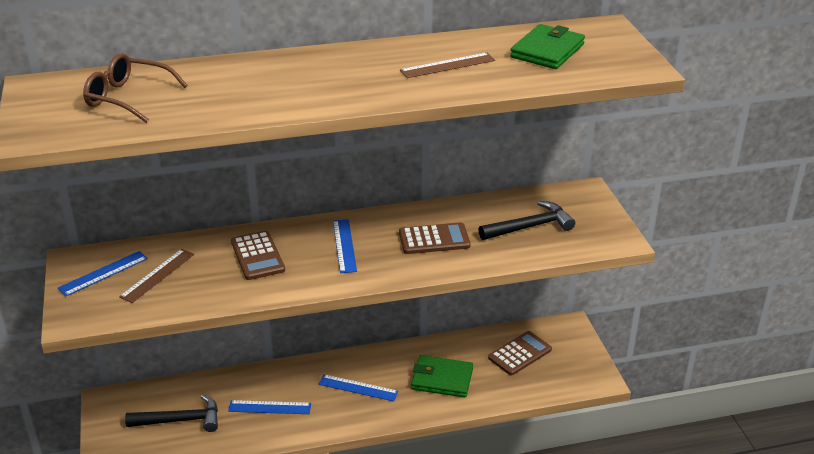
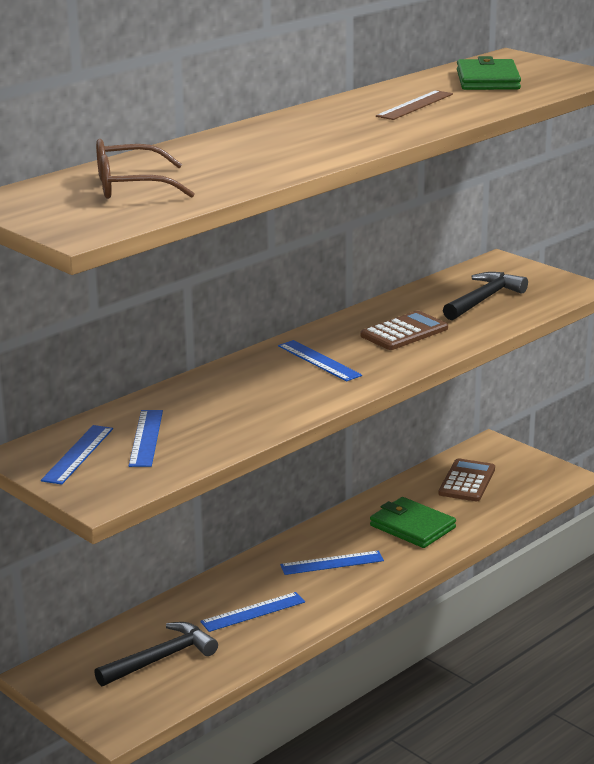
camera: 30 degrees left, 10 degrees down
brown ruler [119,249,194,303] -> blue ruler [129,410,163,467]
brown calculator [231,231,285,280] -> none
green wallet [411,355,473,398] -> green wallet turned 60 degrees clockwise [370,497,456,548]

